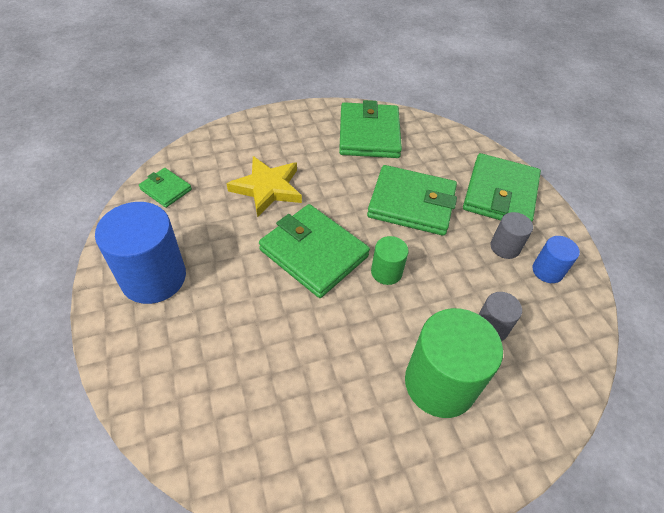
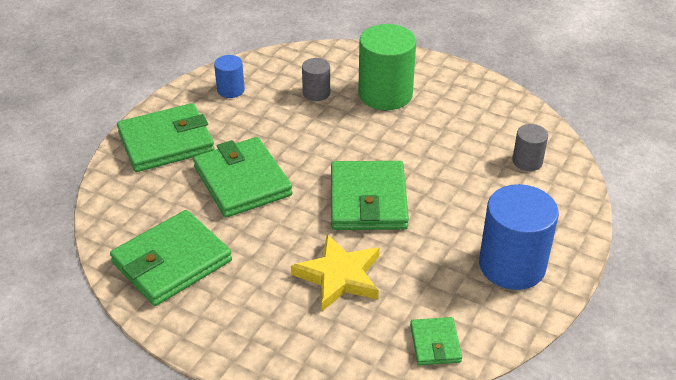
camera: 130 degrees left, 10 degrees down
green cylinder [371,236,409,285] -> none
grey cylinder [490,212,533,259] -> grey cylinder moved to [512,124,548,171]

